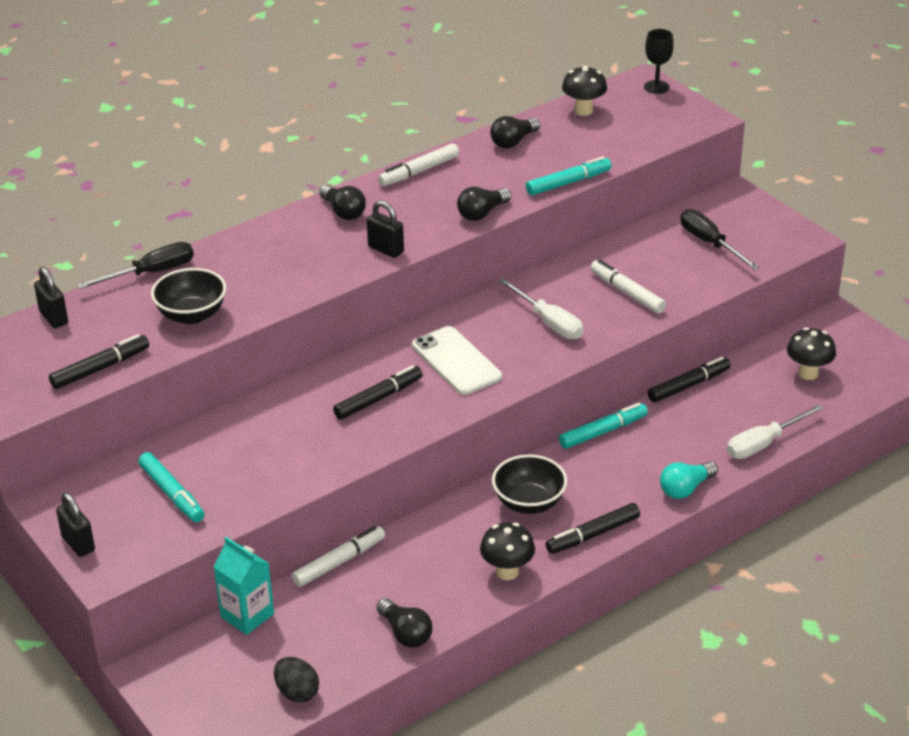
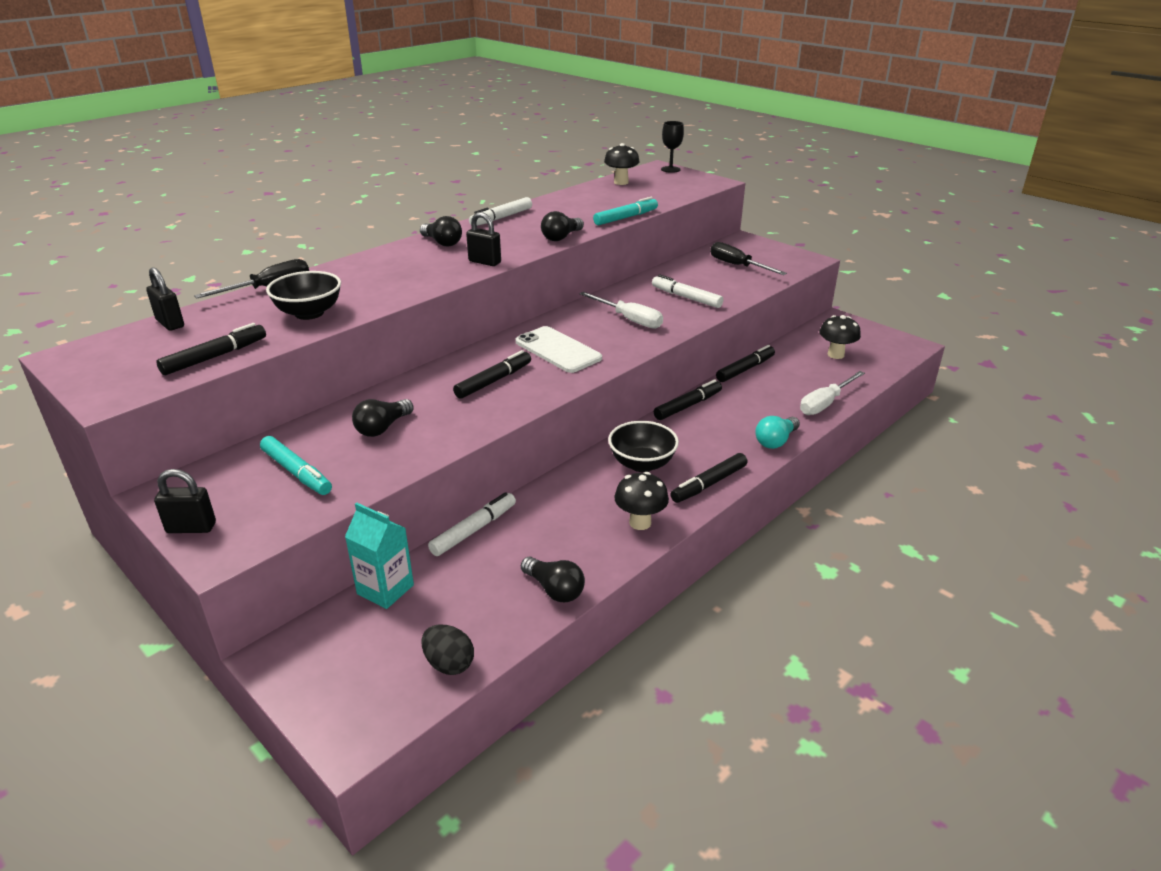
camera: 10 degrees left, 5 degrees down
black padlock [56,492,95,557] -> black padlock turned 45 degrees counterclockwise [154,469,216,533]
black light bulb [490,116,540,148] -> black light bulb moved to [352,399,414,437]
turquoise marker [559,403,648,449] -> black marker [654,379,722,420]

